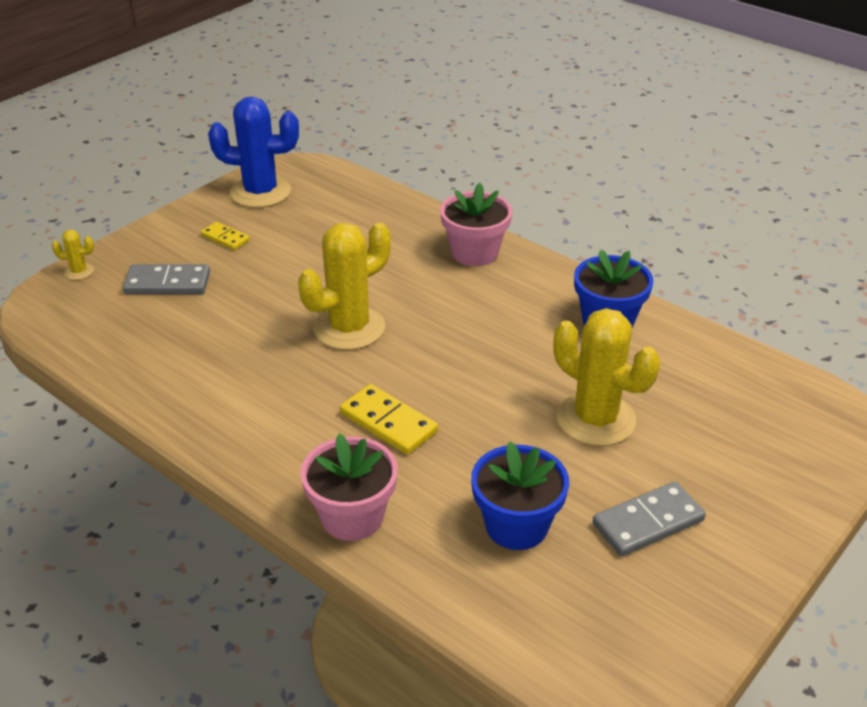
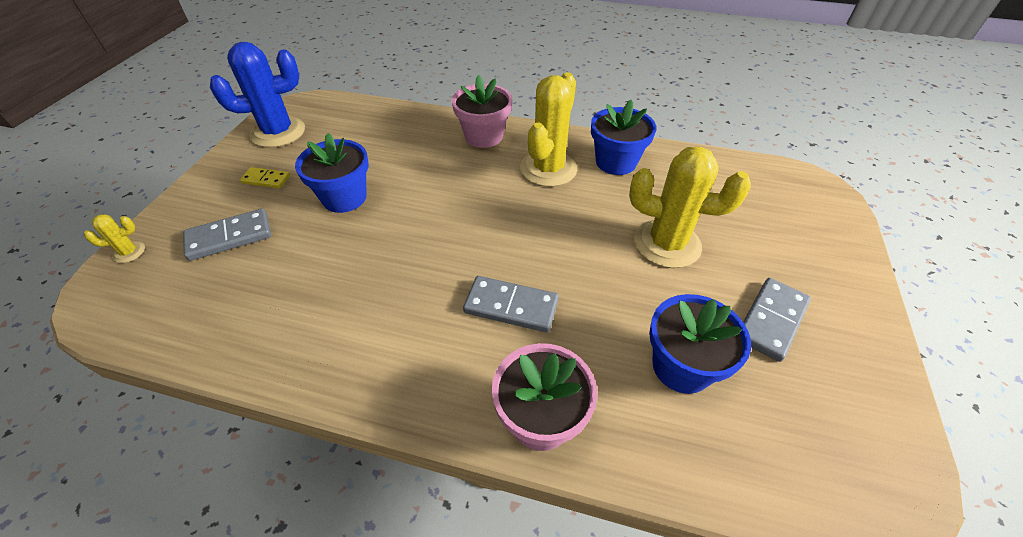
camera: 25 degrees left, 10 degrees up
yellow cactus [298,223,391,350] -> yellow cactus moved to [520,72,577,187]
yellow domino [340,384,438,455] -> grey domino [463,276,559,332]
none -> blue flower pot [295,133,369,213]

